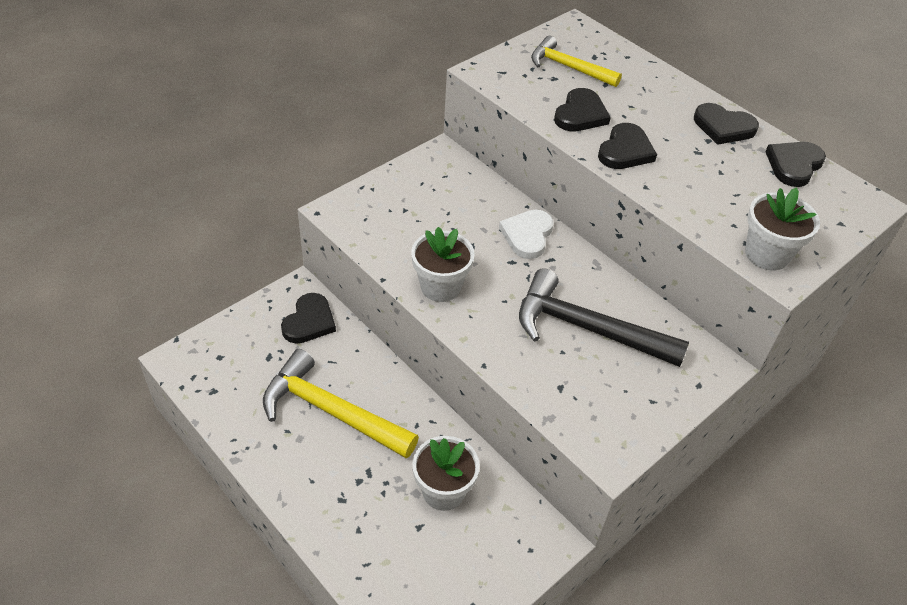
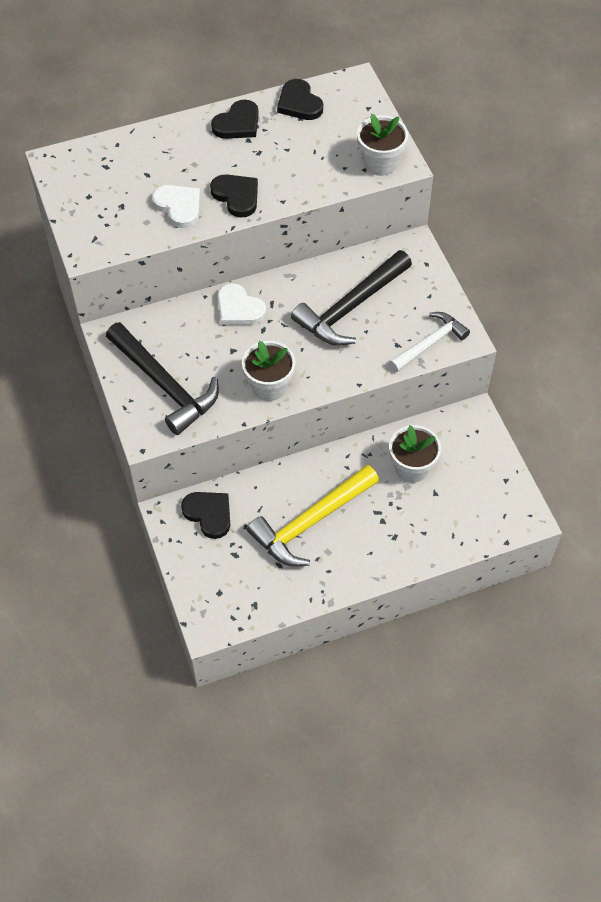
camera: 65 degrees left, 10 degrees up
yellow hammer [531,36,622,87] -> none
black heart [554,88,611,132] -> white heart [152,185,200,228]
none -> black hammer [106,322,219,435]
none -> white hammer [389,312,470,372]

